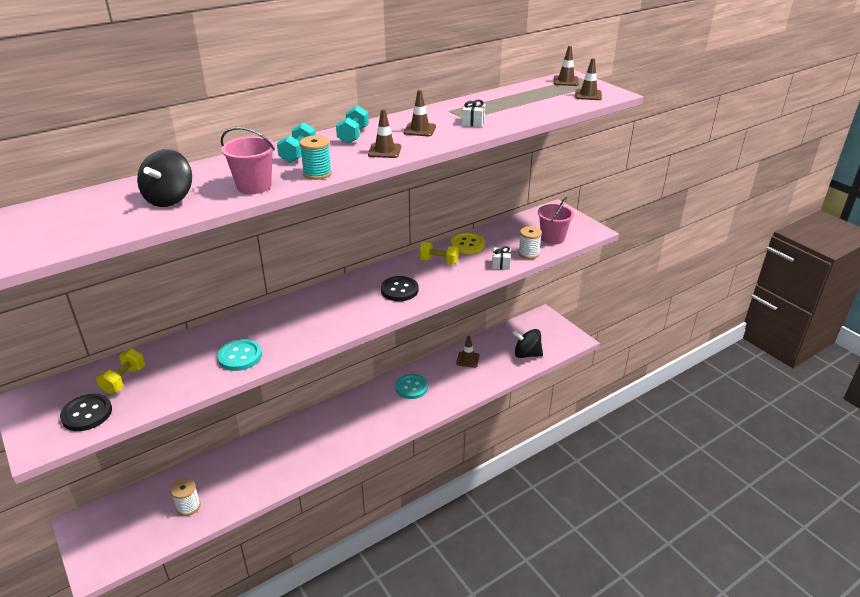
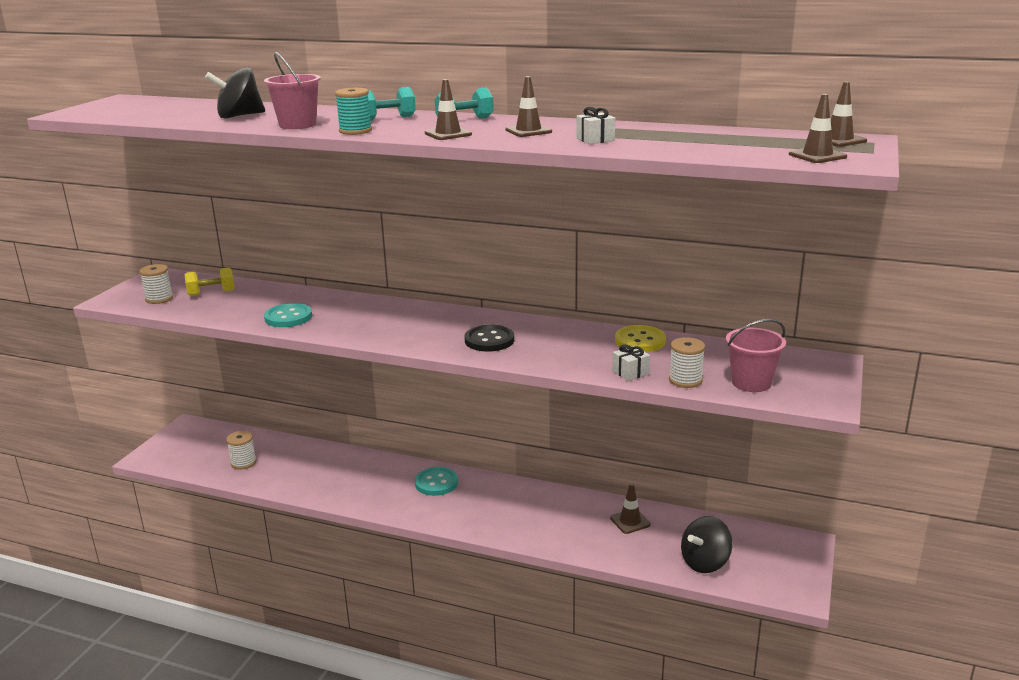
camera: 55 degrees right, 10 degrees down
black button [60,394,112,431] -> white spool [139,264,173,304]
turquoise button [395,374,428,399] -> turquoise button moved to [415,467,458,496]
yellow dumbbell [419,242,459,265] -> none
black spinning top [512,329,543,358] -> black spinning top turned 105 degrees counterclockwise [681,516,733,573]

